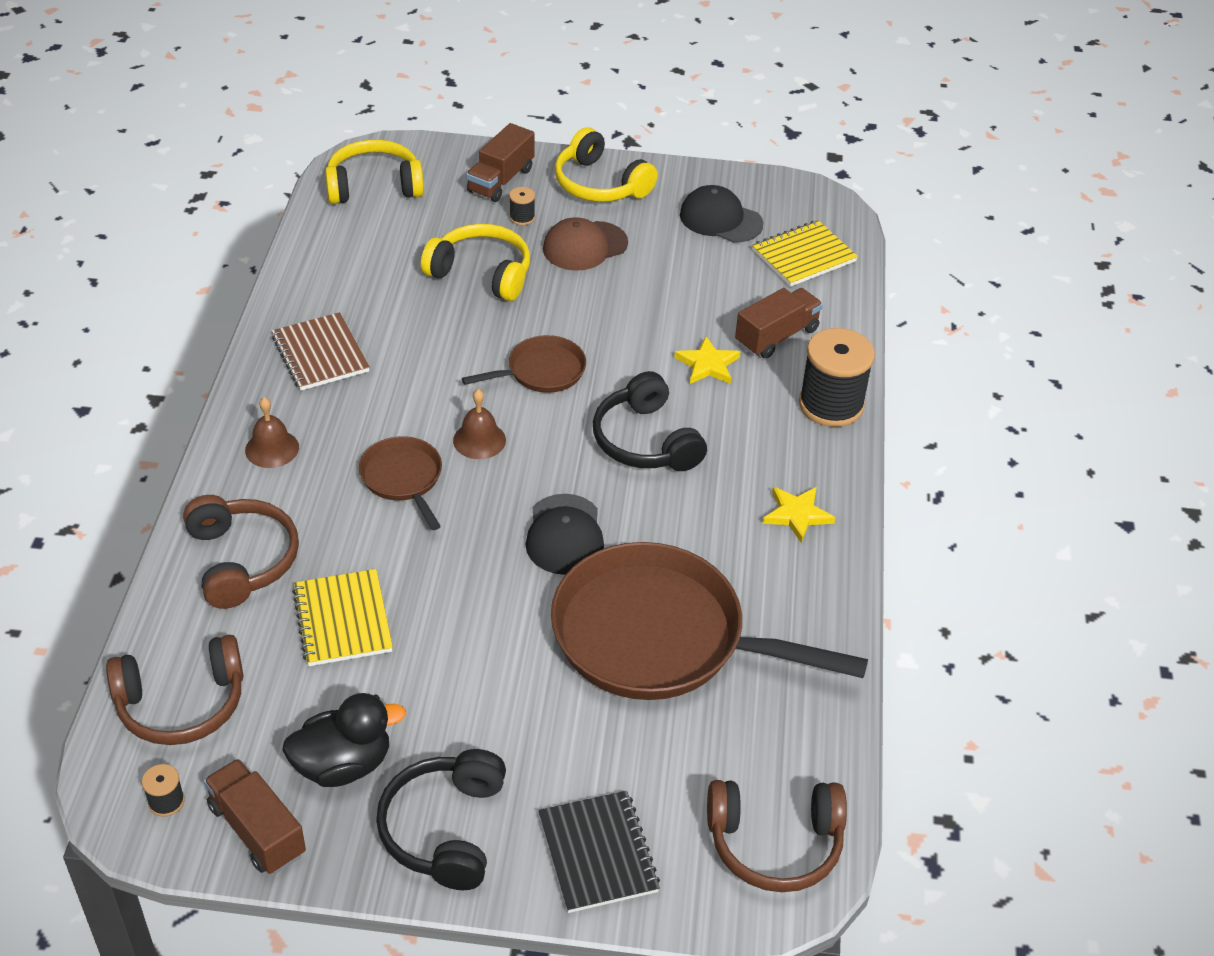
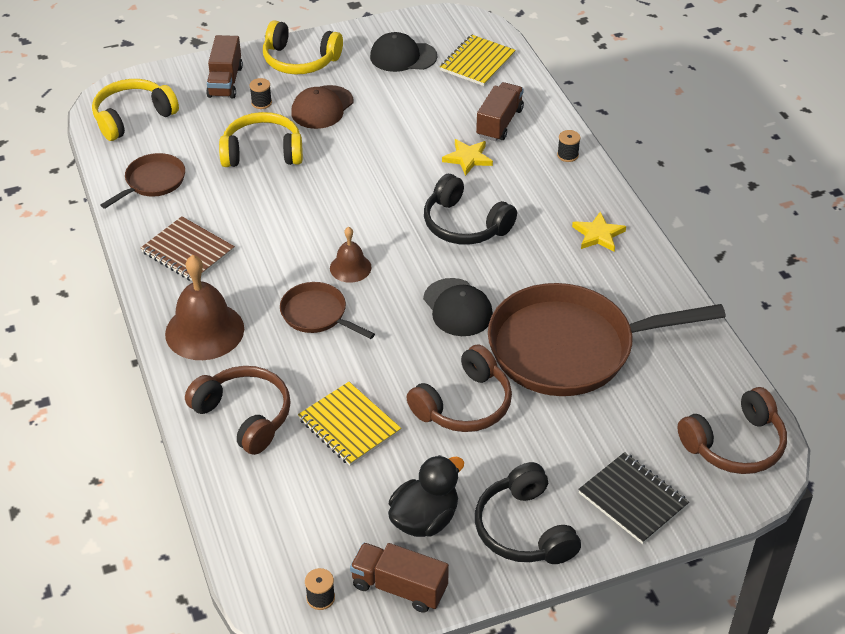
camera: 25 degrees left, 0 degrees up
brown headphones [106,635,243,745] -> brown headphones moved to [406,345,512,432]
brown bell [245,397,299,468] -> brown bell [165,255,244,360], size x1.81
brown pan [462,335,586,393] -> brown pan moved to [101,153,185,209]
black spool [799,328,875,427] -> black spool [557,130,581,162], size x0.43

